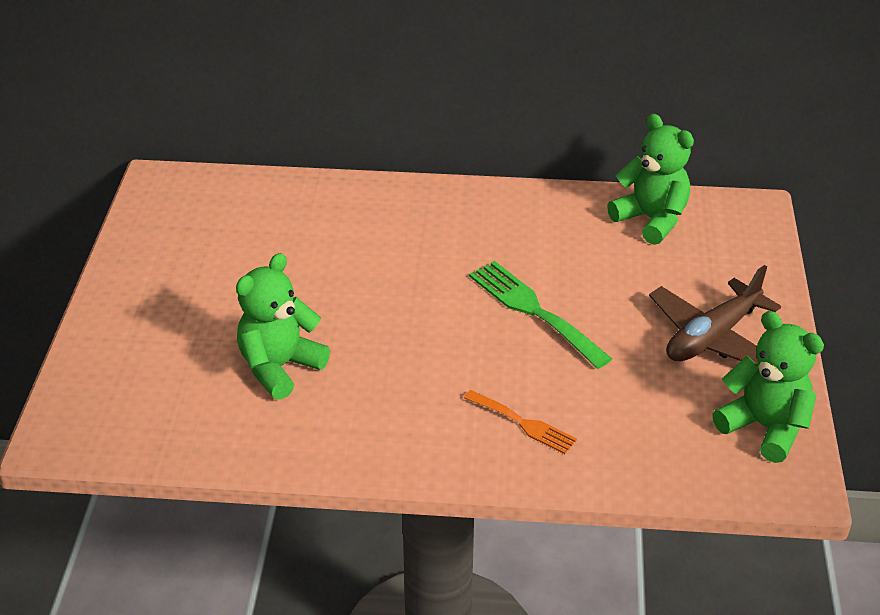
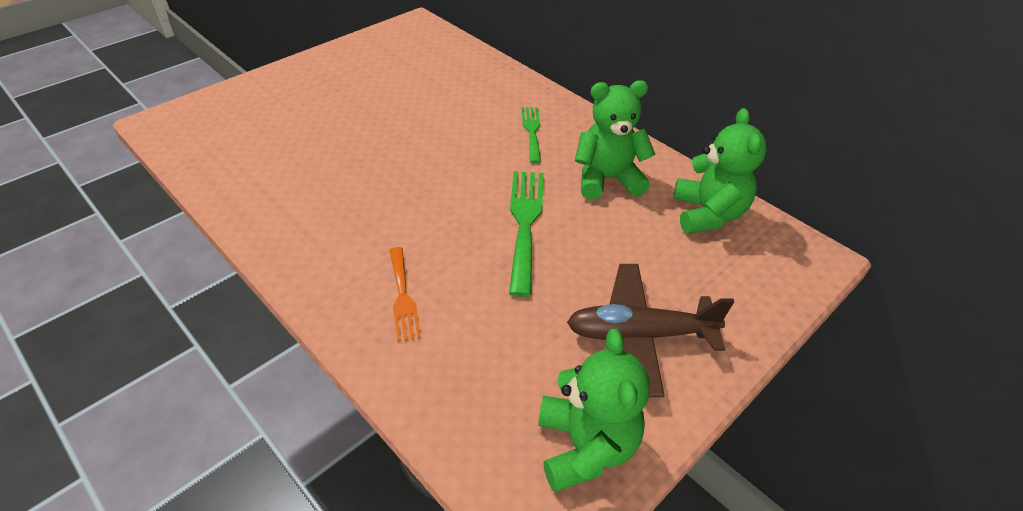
camera: 40 degrees right, 5 degrees up
green teddy bear [236,253,330,400] -> green teddy bear moved to [575,80,656,200]
none -> green fork [521,107,541,163]

